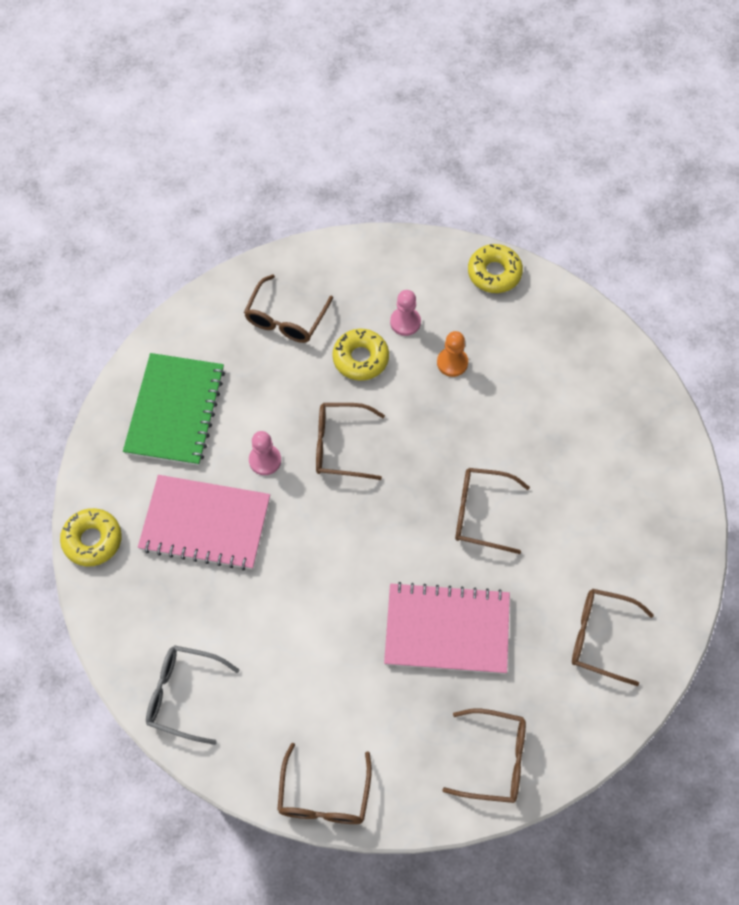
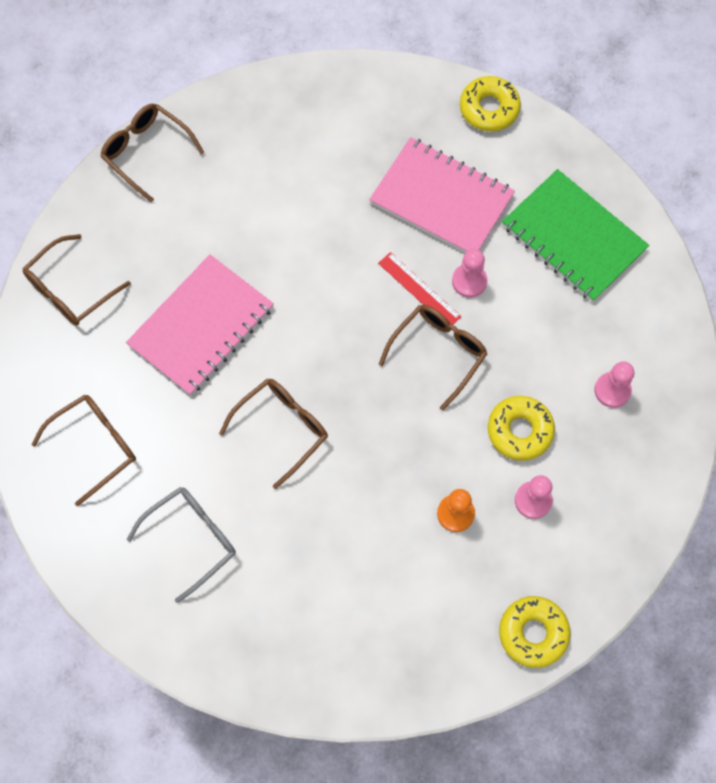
camera: 125 degrees right, 5 degrees up
pink notebook [138,475,270,571] -> pink notebook turned 75 degrees clockwise [369,137,515,253]
grey glasses [146,645,239,745] -> grey glasses moved to [127,487,236,603]
brown glasses [244,274,333,343] -> pink pawn [595,361,634,408]
none -> red ruler [378,252,461,325]

